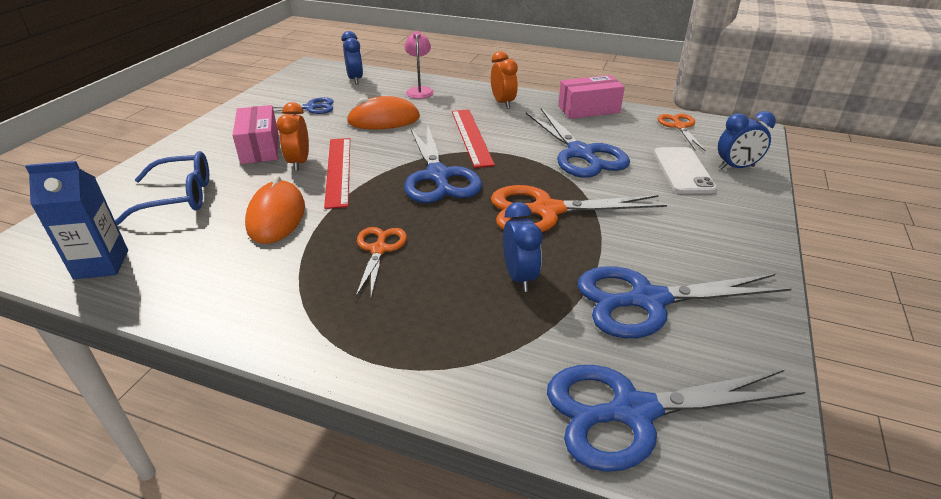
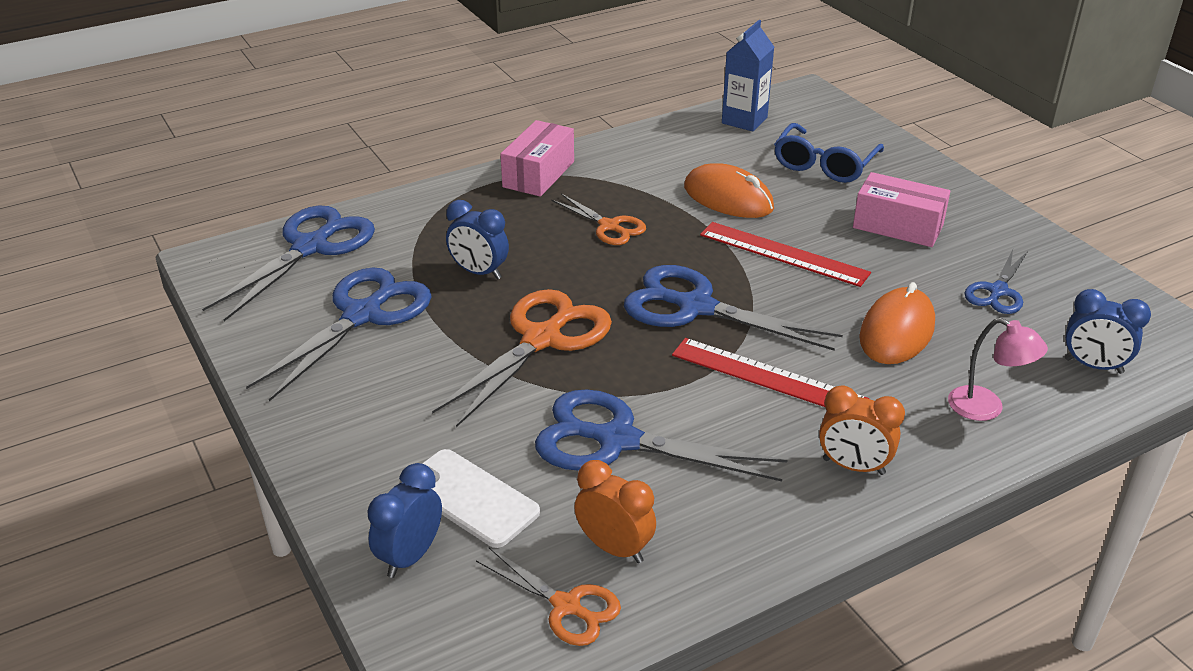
camera: 130 degrees right, 0 degrees up
orange clock [277,102,309,171] -> orange clock moved to [574,460,656,563]
pink box [558,75,625,119] -> pink box moved to [500,120,574,197]

